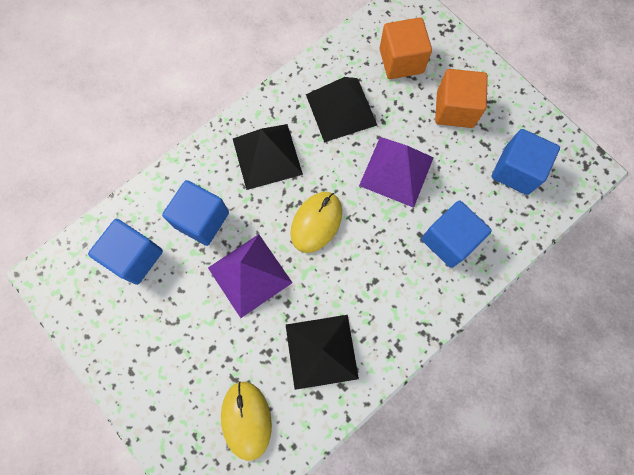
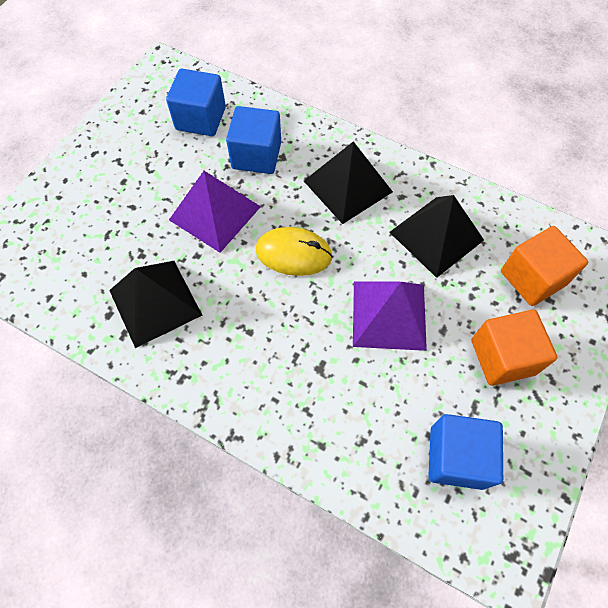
camera: 70 degrees right, 10 degrees down
yellow mouse [221,381,272,461] -> none
blue cube [421,200,492,268] -> none

